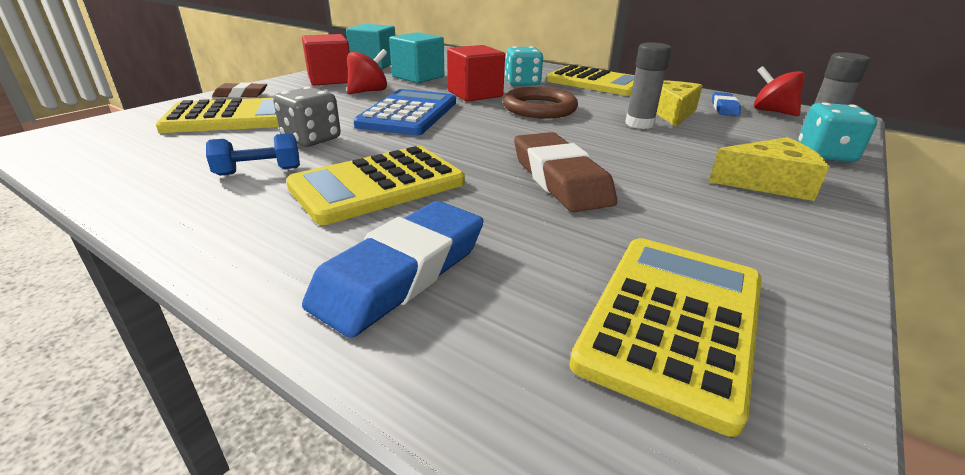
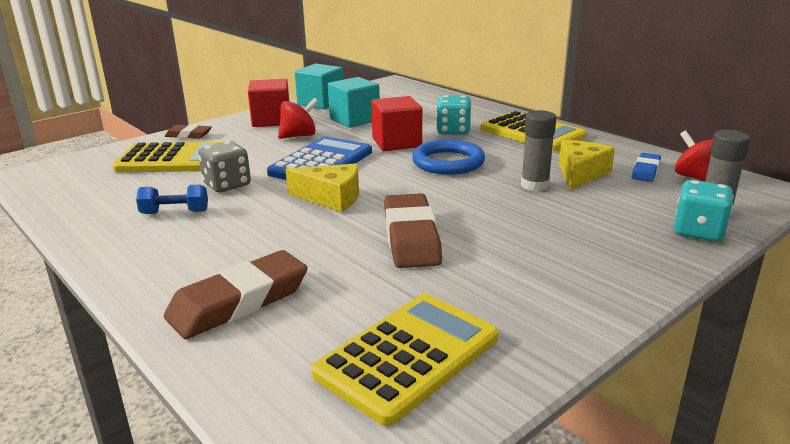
camera: 15 degrees right, 5 degrees down
yellow calculator [286,146,465,225] -> none
blue eraser [302,201,483,338] -> brown eraser [164,250,308,339]
brown ring [503,87,578,119] -> blue ring [412,139,485,175]
yellow cheese [709,137,829,201] -> yellow cheese moved to [285,164,359,213]

